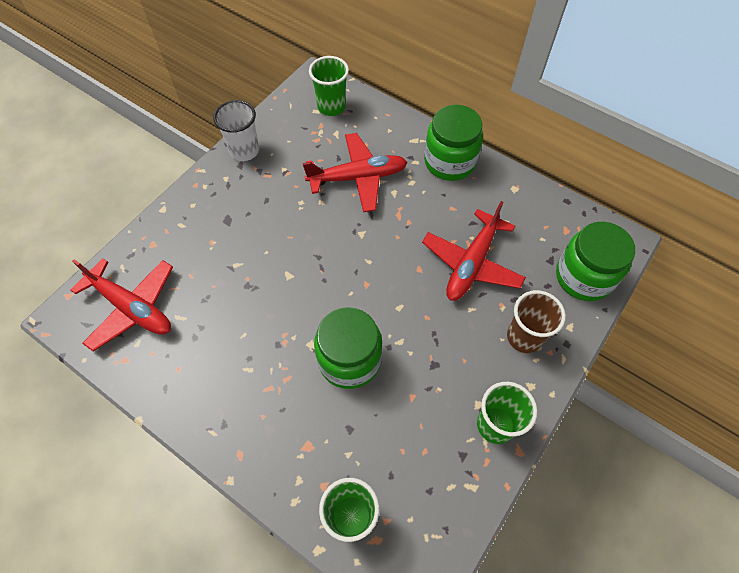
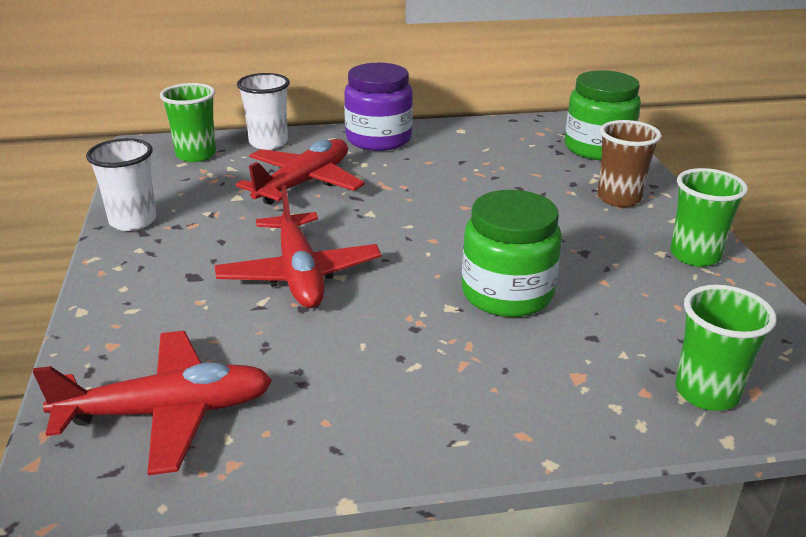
camera: 45 degrees left, 30 degrees down
red plane [422,201,526,301] -> red plane moved to [214,185,381,308]
green jar [424,105,483,181] -> purple jar [344,63,413,151]
none -> white cup [237,73,290,150]

